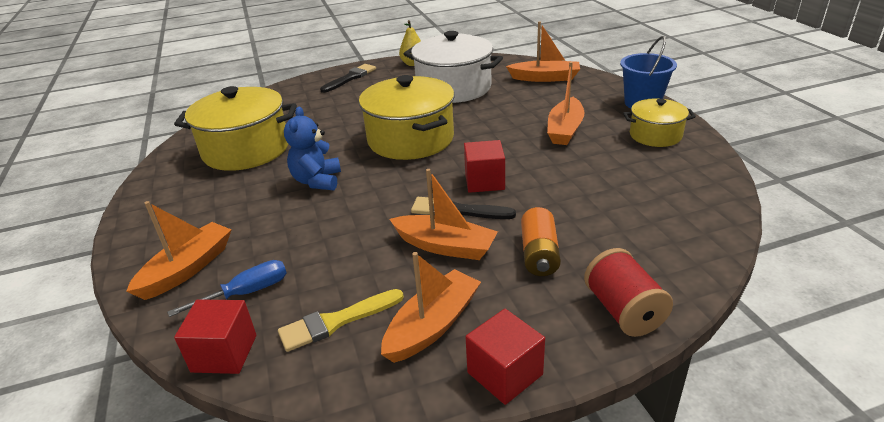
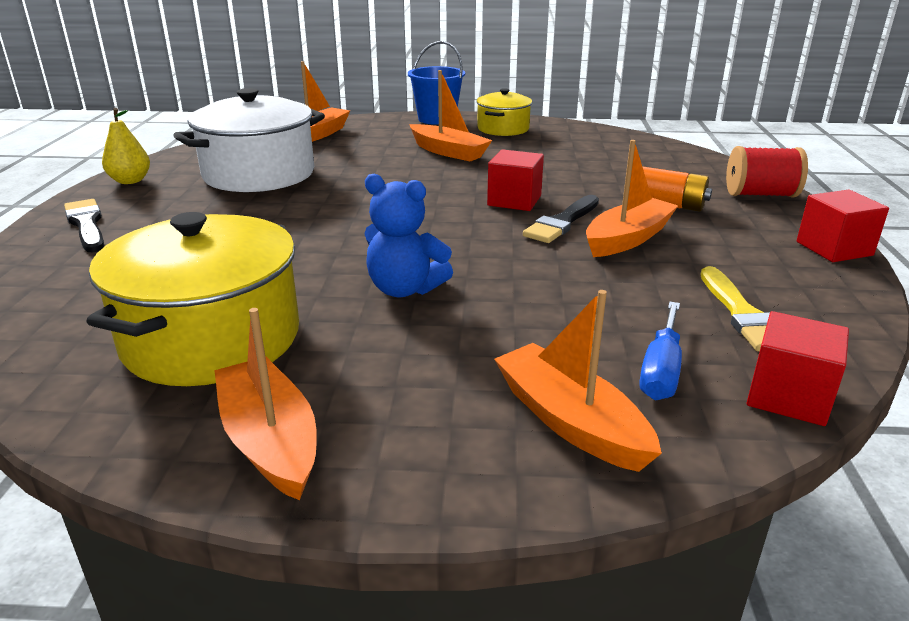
camera: 70 degrees left, 5 degrees down
blue screwdriver [167,260,287,317] -> blue screwdriver turned 150 degrees counterclockwise [639,302,682,400]
yellow pot [359,75,455,160] -> none
orange boat [381,252,481,363] -> orange boat moved to [214,308,317,500]

